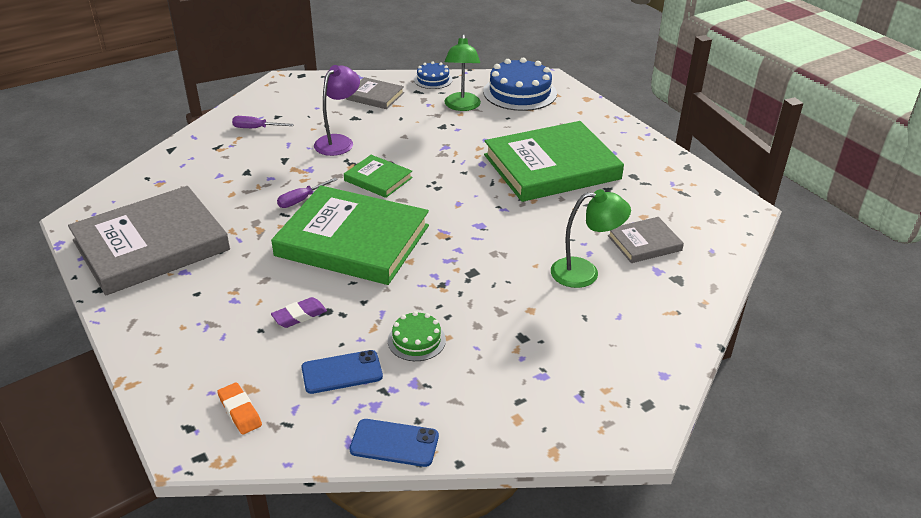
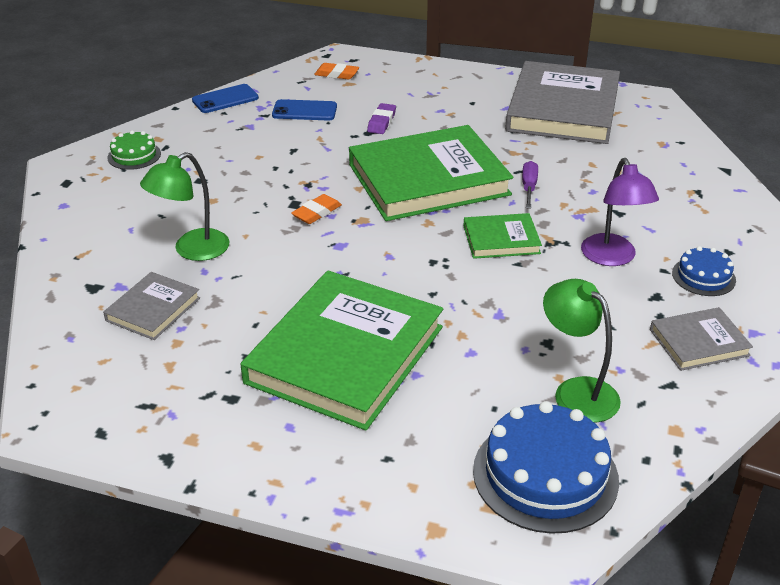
camera: 140 degrees right, 0 degrees up
purple screwdriver [232,116,294,128] -> none
blue phone [302,350,383,394] -> blue phone turned 60 degrees clockwise [272,99,337,121]
green cake [388,311,446,361] -> green cake moved to [107,130,161,170]
blue cake [414,61,453,89] -> blue cake moved to [672,246,736,296]
none -> orange eraser [291,194,342,224]

